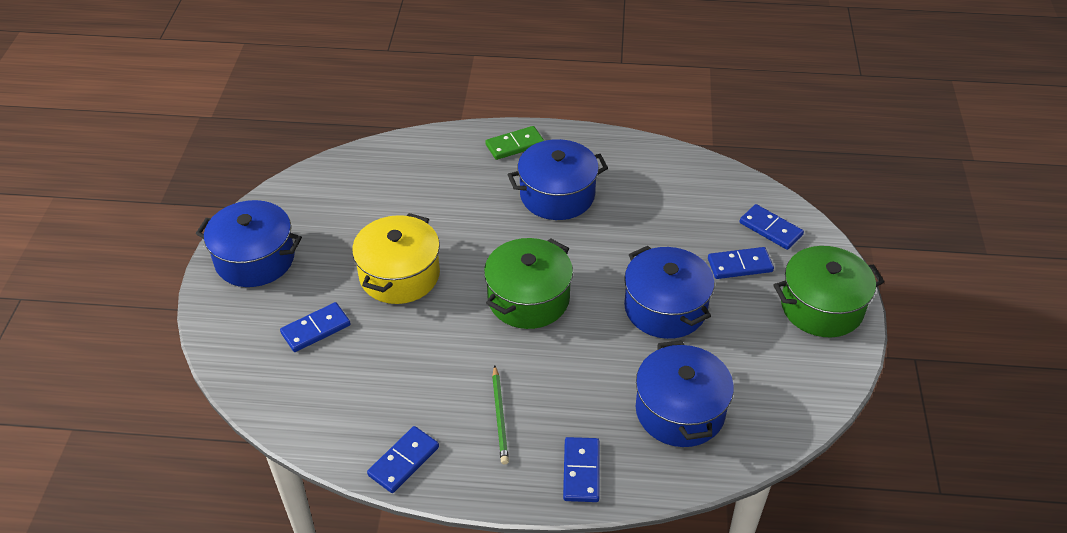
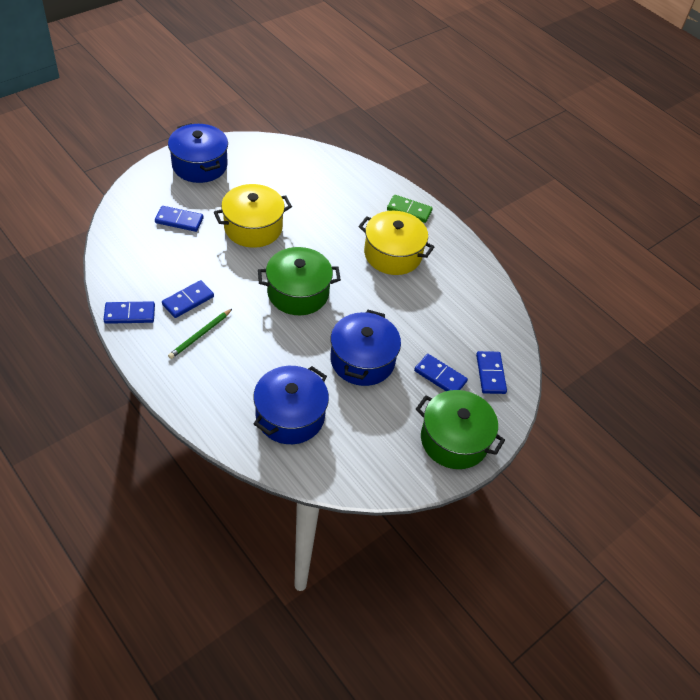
camera: 40 degrees right, 5 degrees up
blue pot [508,139,608,220] -> yellow pot [358,211,434,275]
blue domino [563,437,600,502] -> blue domino moved to [162,280,214,318]

